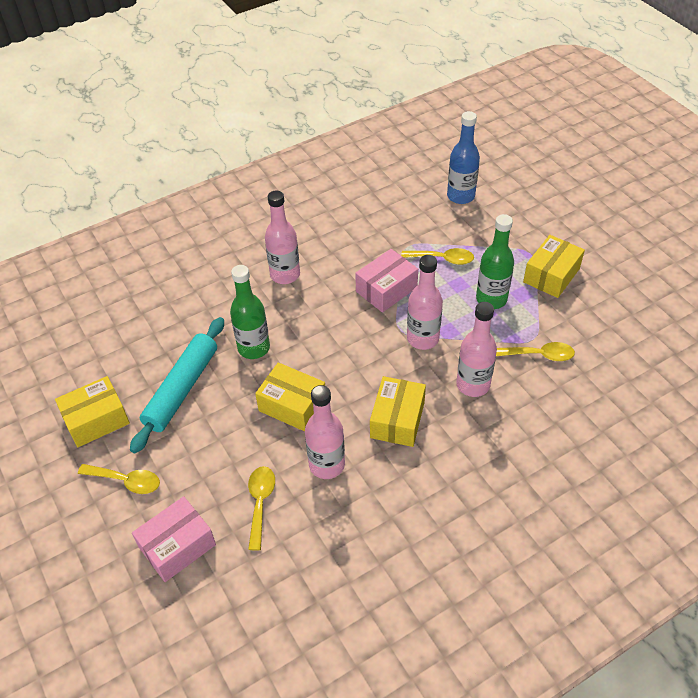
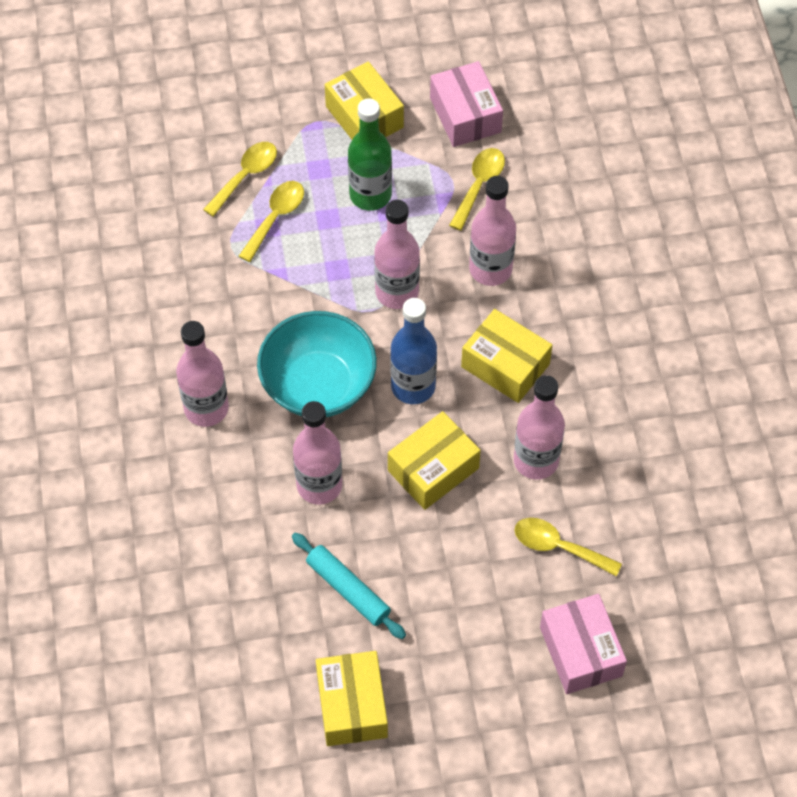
camera: 70 degrees left, 10 degrees up
yellow spoon [78,464,160,494] -> yellow spoon moved to [203,142,277,217]
turquoise rolling pin [130,317,224,453] -> turquoise rolling pin [292,533,406,639], size x0.64
green bottle [230,265,270,359] -> pink bottle [293,401,342,505]
pink box [355,249,418,313] -> pink box moved to [430,61,503,147]
blue bottle [447,111,480,204] -> blue bottle moved to [390,298,437,404]
none -> turquoise bowl [257,311,377,417]

